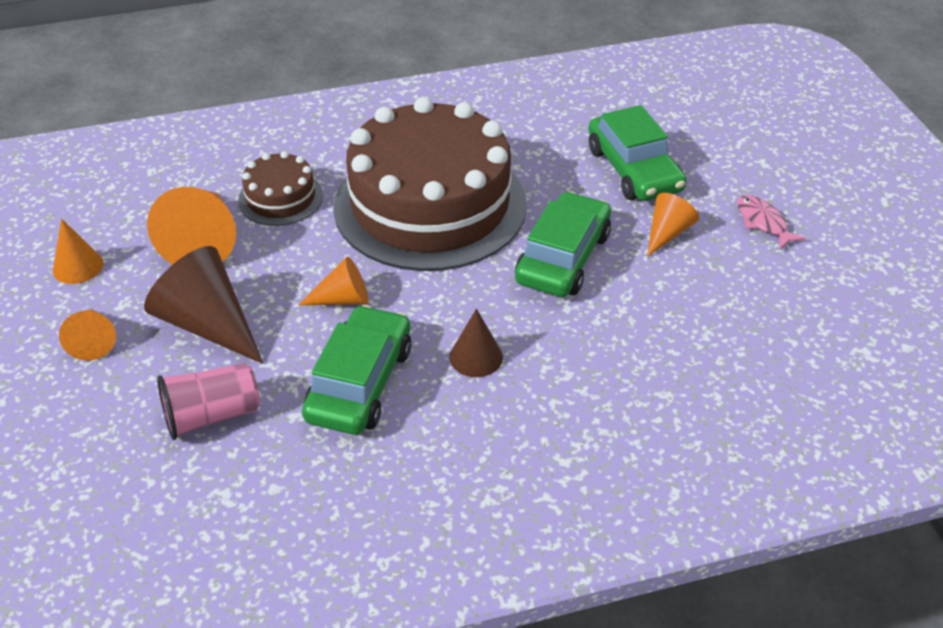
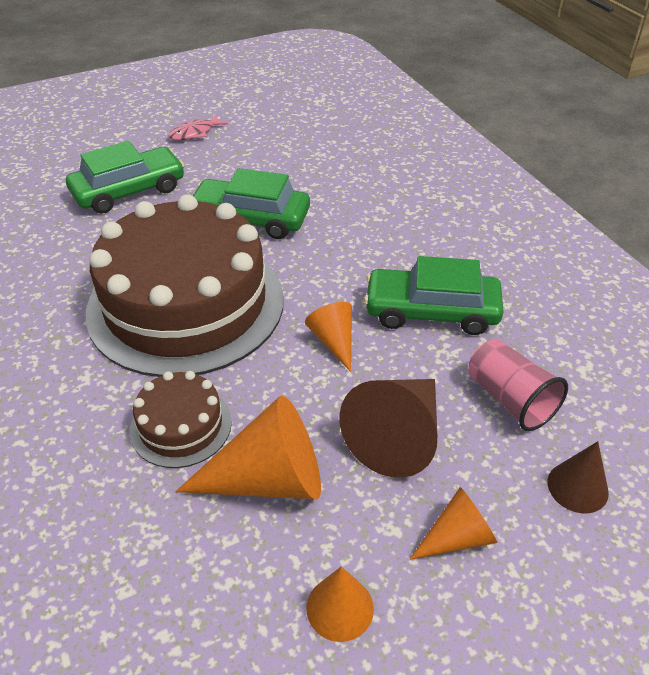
camera: 100 degrees left, 0 degrees up
brown cone [449,309,503,377] -> brown cone moved to [548,441,609,513]
orange cone [647,193,699,257] -> none

